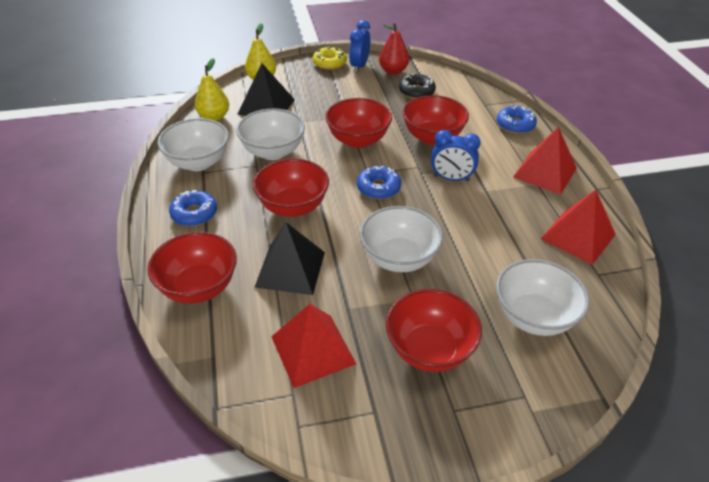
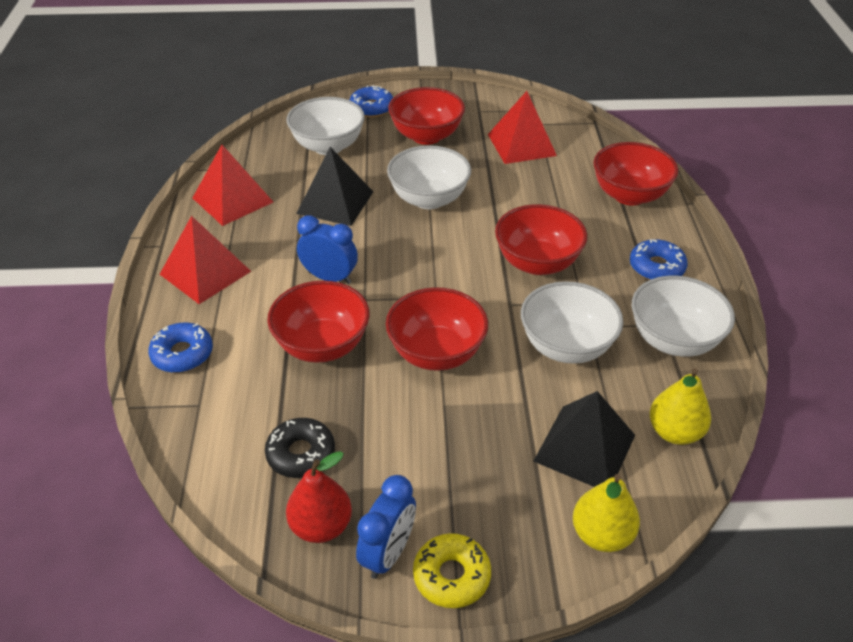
camera: 170 degrees left, 0 degrees up
black pyramid [255,222,325,295] -> black pyramid moved to [296,147,373,226]
blue donut [357,166,401,199] -> blue donut moved to [350,85,393,117]

